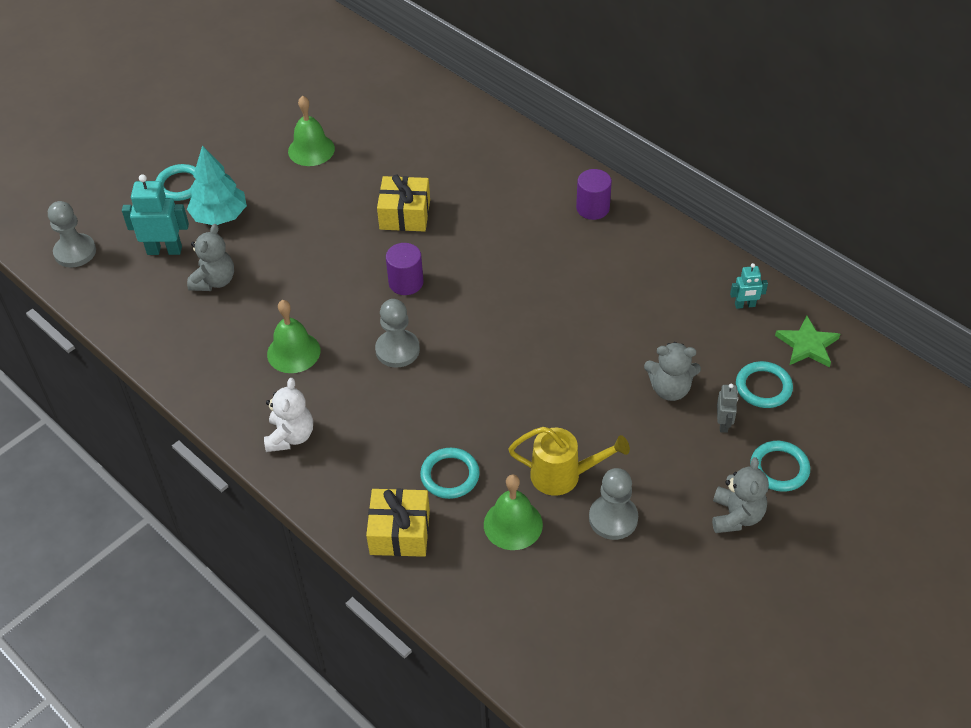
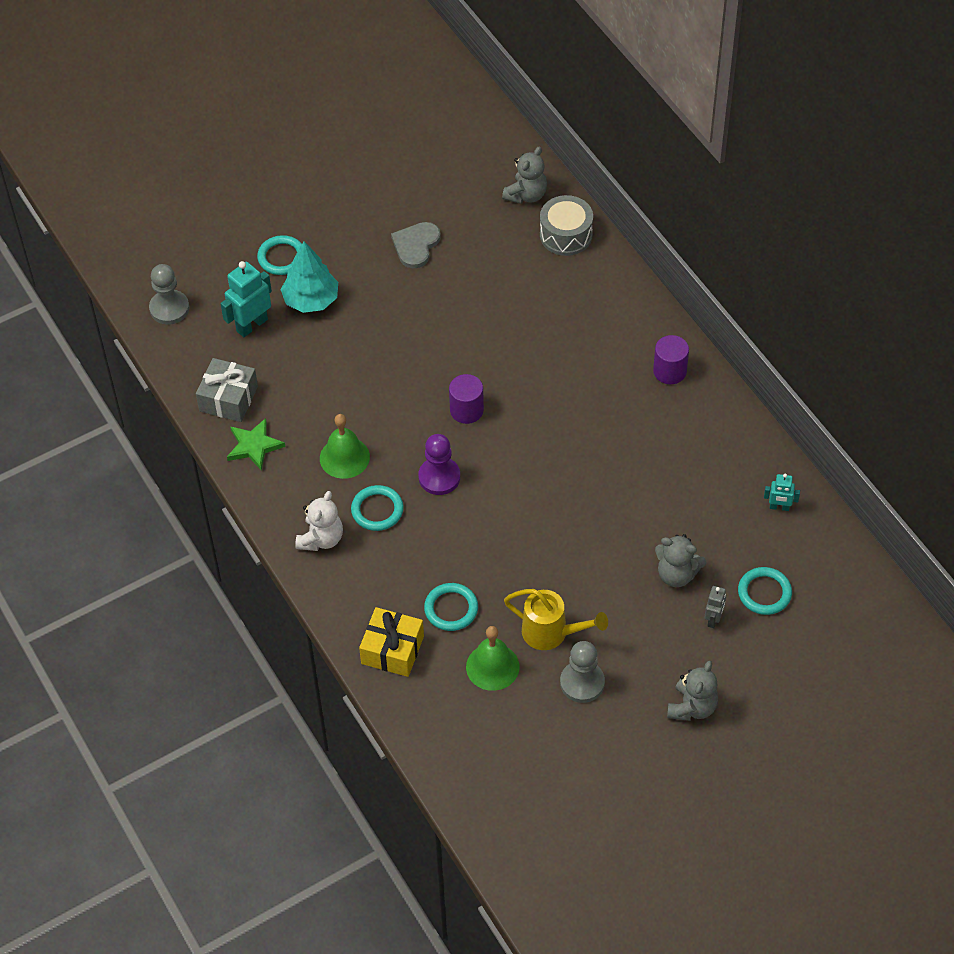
camera: 15 degrees right, 5 degrees up
turquoise robot [122,174,189,255] -> turquoise robot turned 60 degrees counterclockwise [221,261,272,337]
grey teddy bear [187,224,234,291] -> grey teddy bear moved to [502,147,547,204]
green bell [288,96,335,166] -> grey heart [391,222,441,269]
grey pawn [375,299,420,368] -> purple pawn [418,434,460,495]
yellow gift [377,174,430,231] -> none
turquoise ring [750,441,810,492] -> turquoise ring moved to [351,485,404,531]
green star [775,315,840,367] -> green star moved to [227,418,286,471]
none -> grey gift [196,358,258,422]
none -> grey drum [540,195,593,256]

